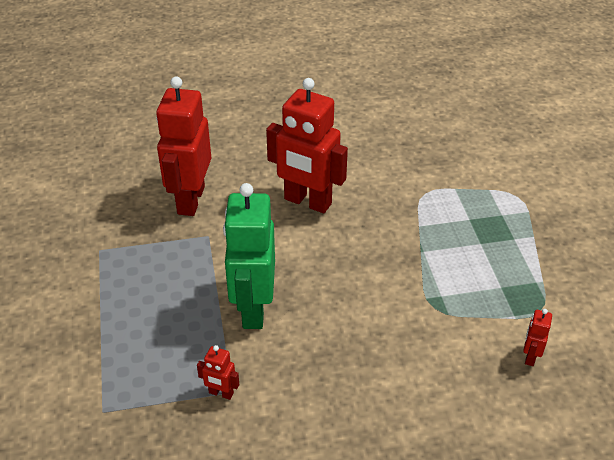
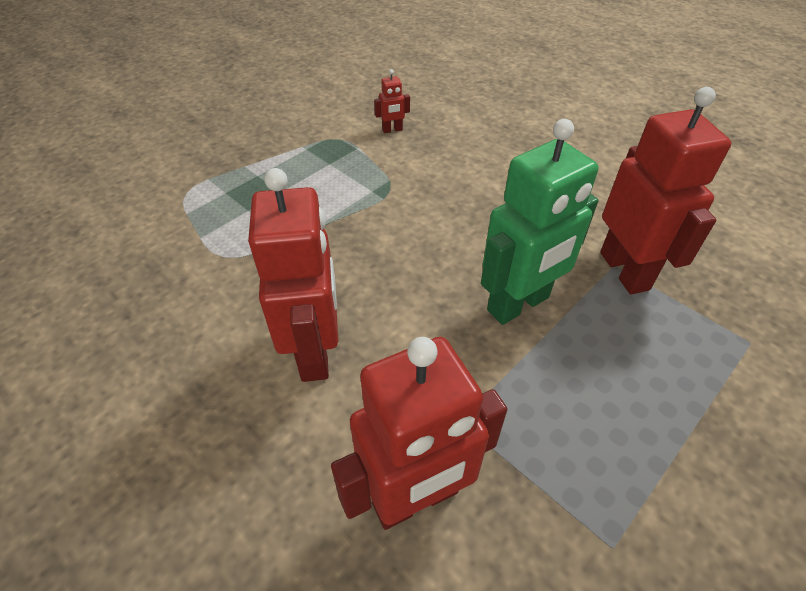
camera: 125 degrees left, 5 degrees up
red robot [197,345,239,400] -> red robot [600,87,731,294], size x2.38

